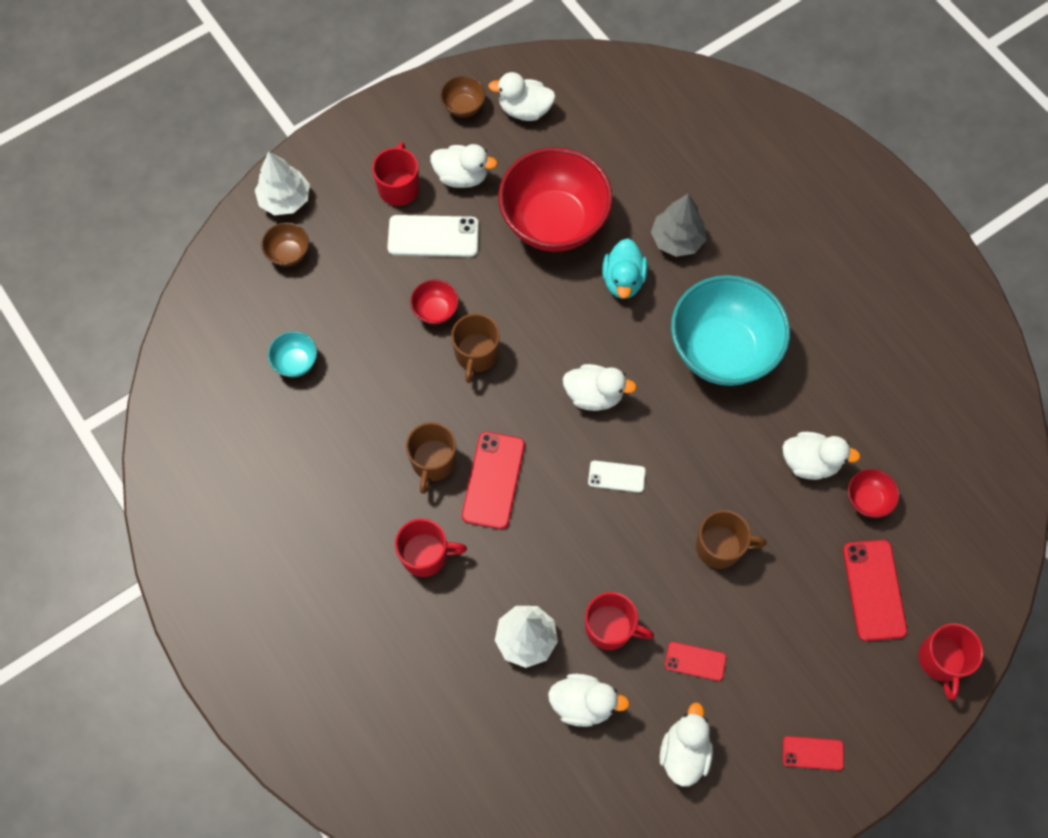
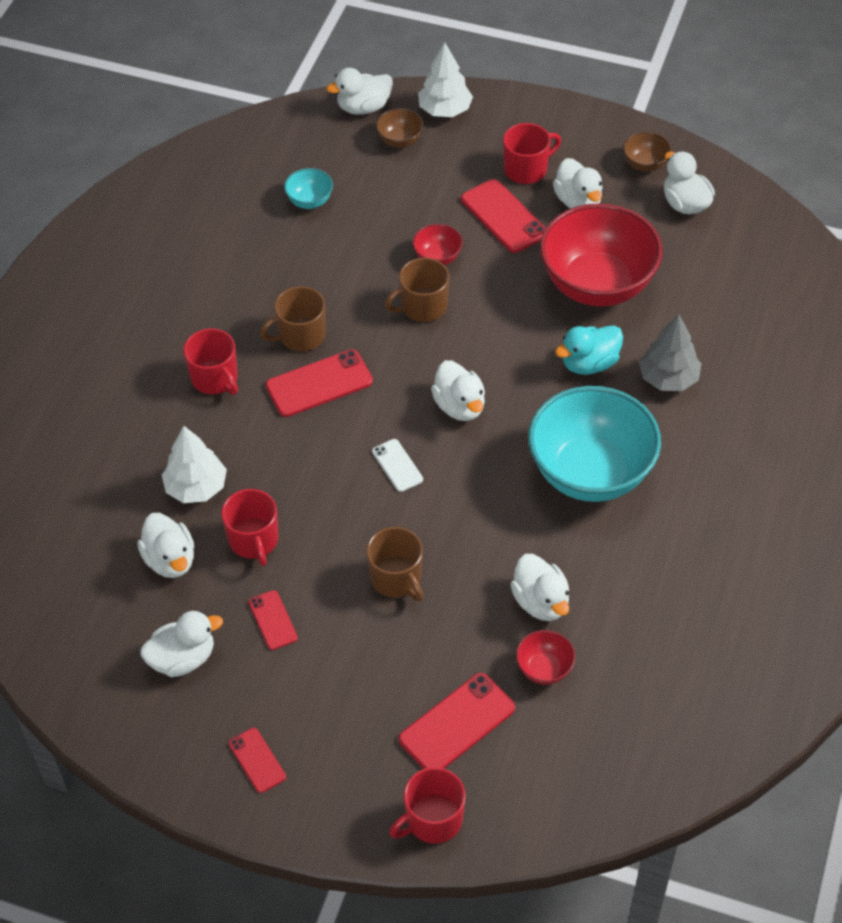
camera: 55 degrees right, 15 degrees down
white phone [387,215,479,257] -> red phone [461,179,546,253]
none -> white duck [326,68,393,115]

